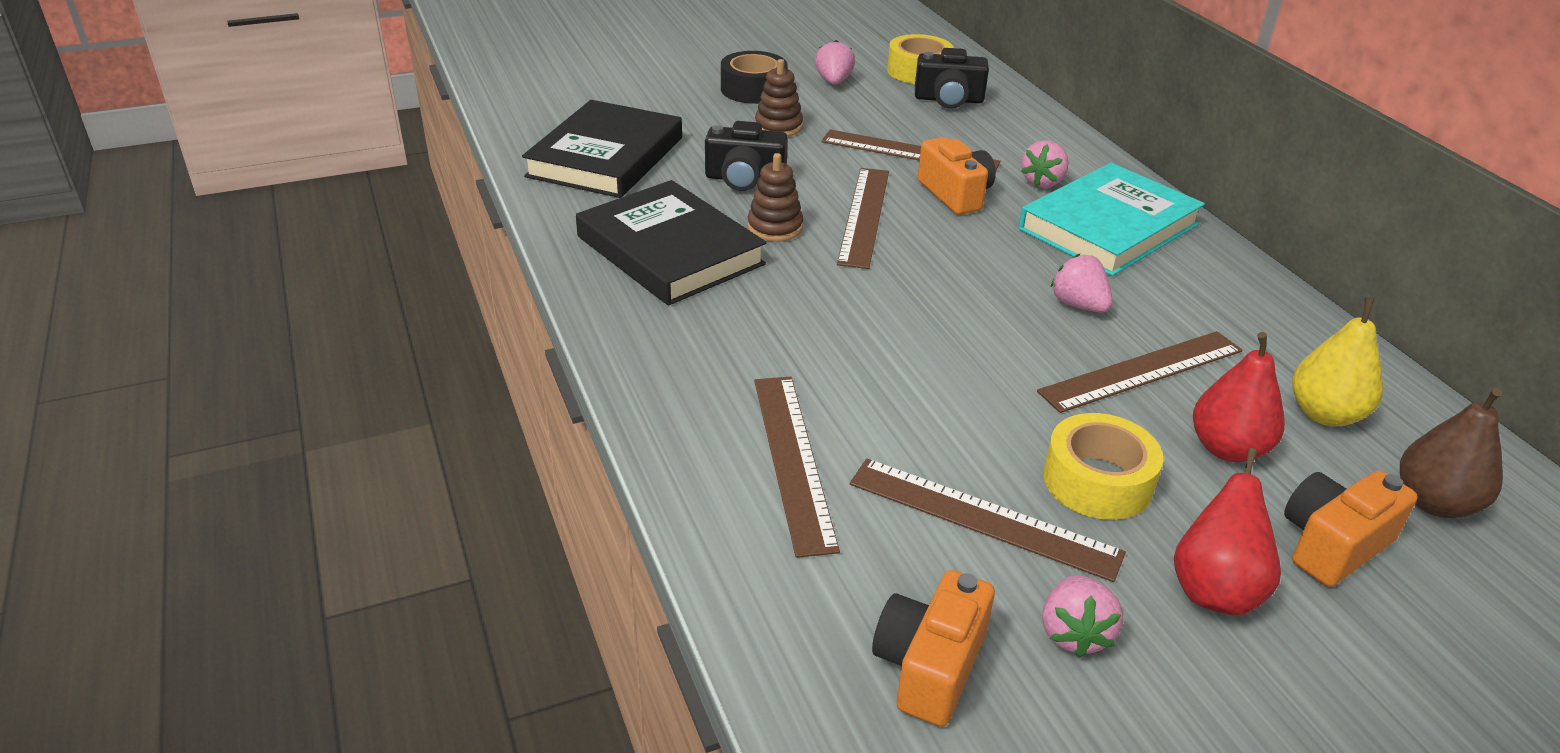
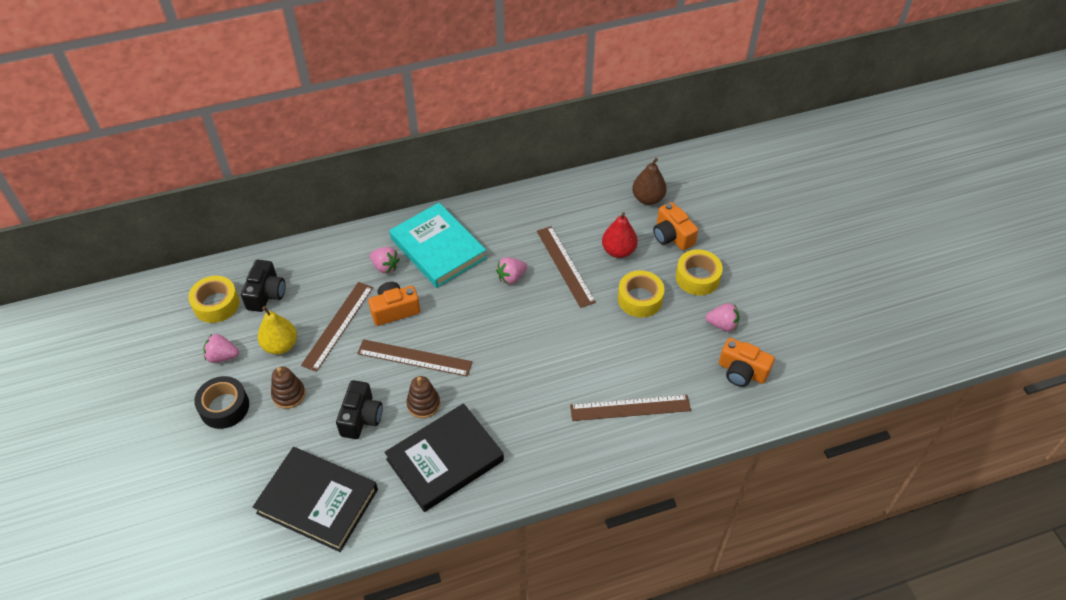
camera: 85 degrees left, 15 degrees up
brown ruler [850,459,1126,582] -> none
red pear [1174,448,1281,615] -> yellow tape [676,249,723,295]
yellow pear [1292,297,1383,426] -> yellow pear moved to [258,306,297,355]

